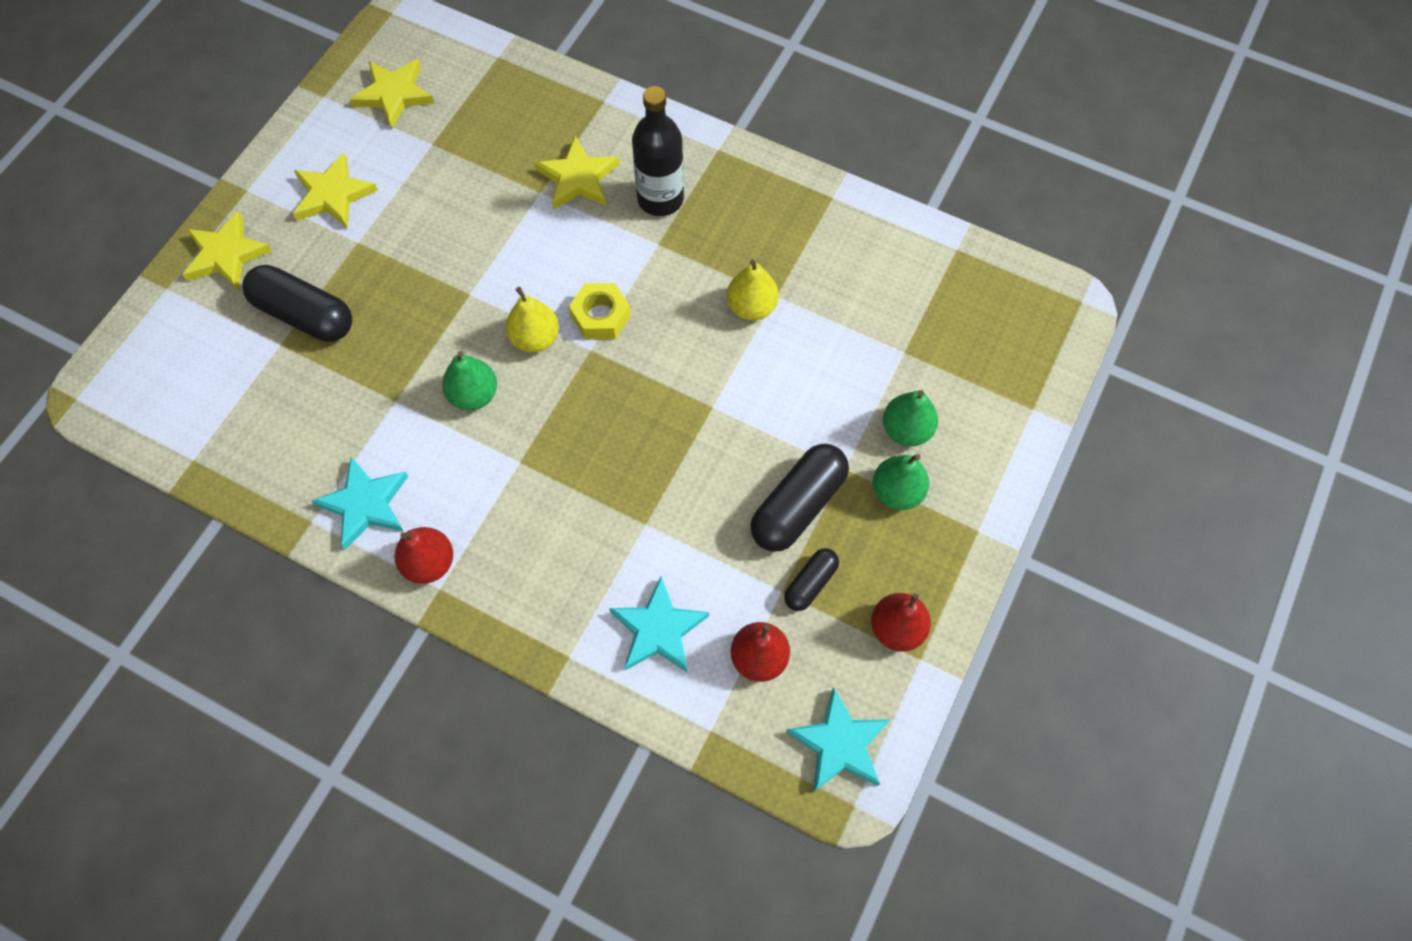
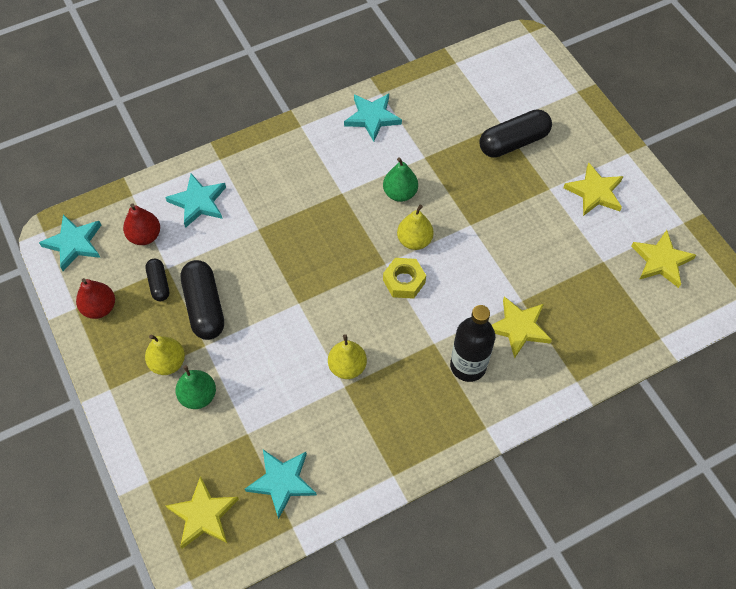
camera: 125 degrees right, 5 degrees down
yellow star [182,211,272,291] -> yellow star moved to [166,476,239,549]
red pear [395,527,453,584] -> none
green pear [873,454,929,510] -> yellow pear [145,335,185,375]
none -> turquoise star [245,449,317,519]

